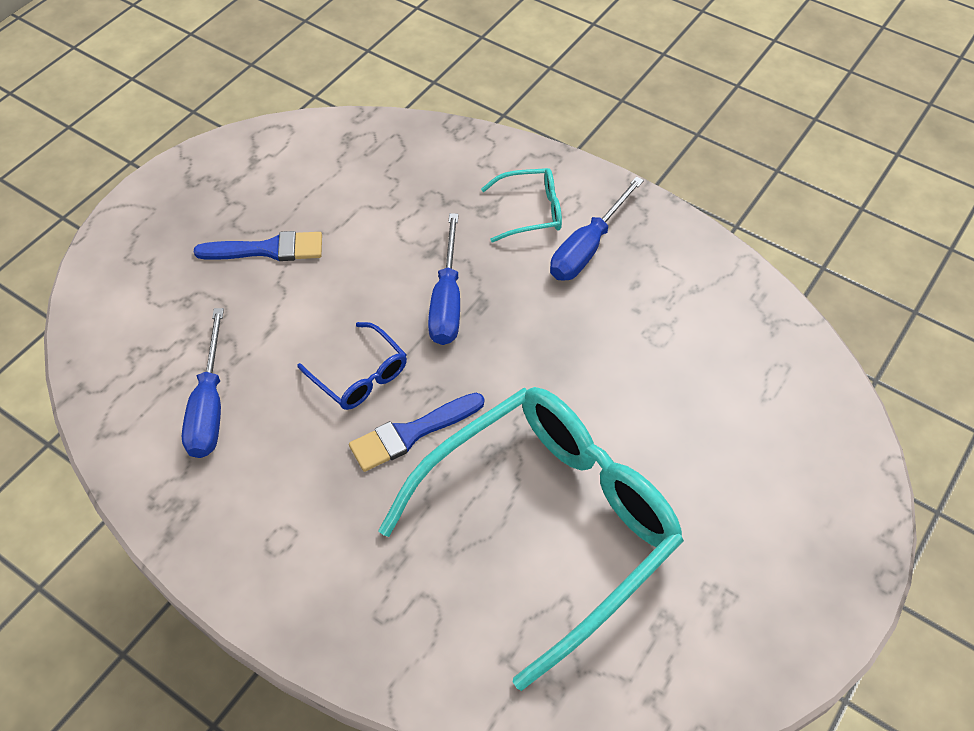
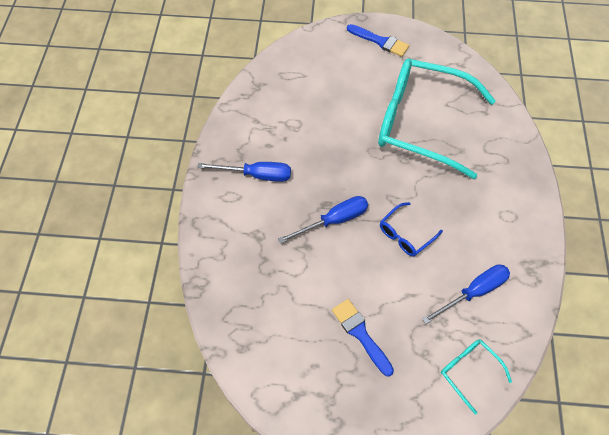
camera: 120 degrees left, 5 degrees up
blue glasses [297,322,407,410] -> blue glasses turned 150 degrees counterclockwise [380,202,443,256]
blue brush [349,393,484,472] -> blue brush moved to [347,24,409,57]
turquoise glasses [481,168,562,242] -> turquoise glasses moved to [441,339,512,414]

